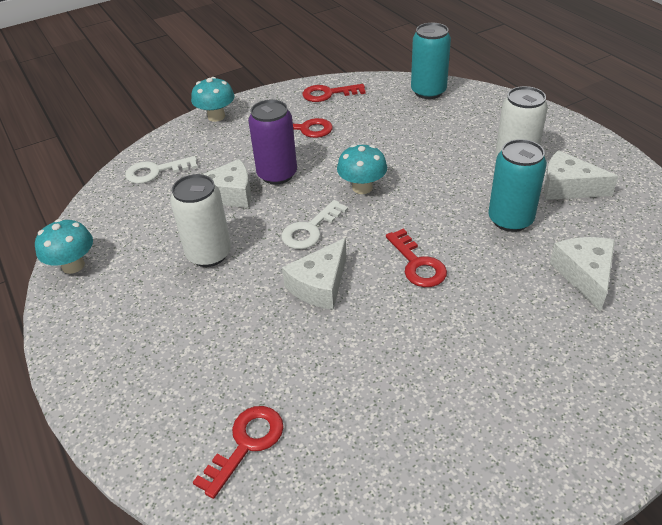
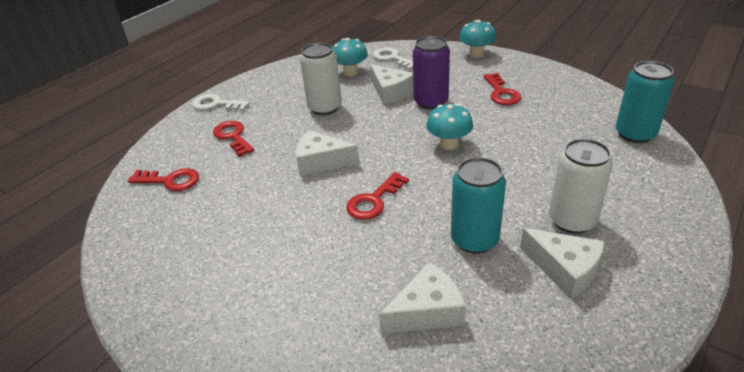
camera: 65 degrees right, 5 degrees down
turquoise mushroom [35,219,93,274] -> turquoise mushroom moved to [333,38,368,76]
white key [282,200,348,249] -> white key moved to [192,94,250,111]
red key [303,84,366,102] -> red key moved to [213,121,254,157]
white cheese [544,150,618,200] -> white cheese turned 135 degrees clockwise [520,228,604,299]

